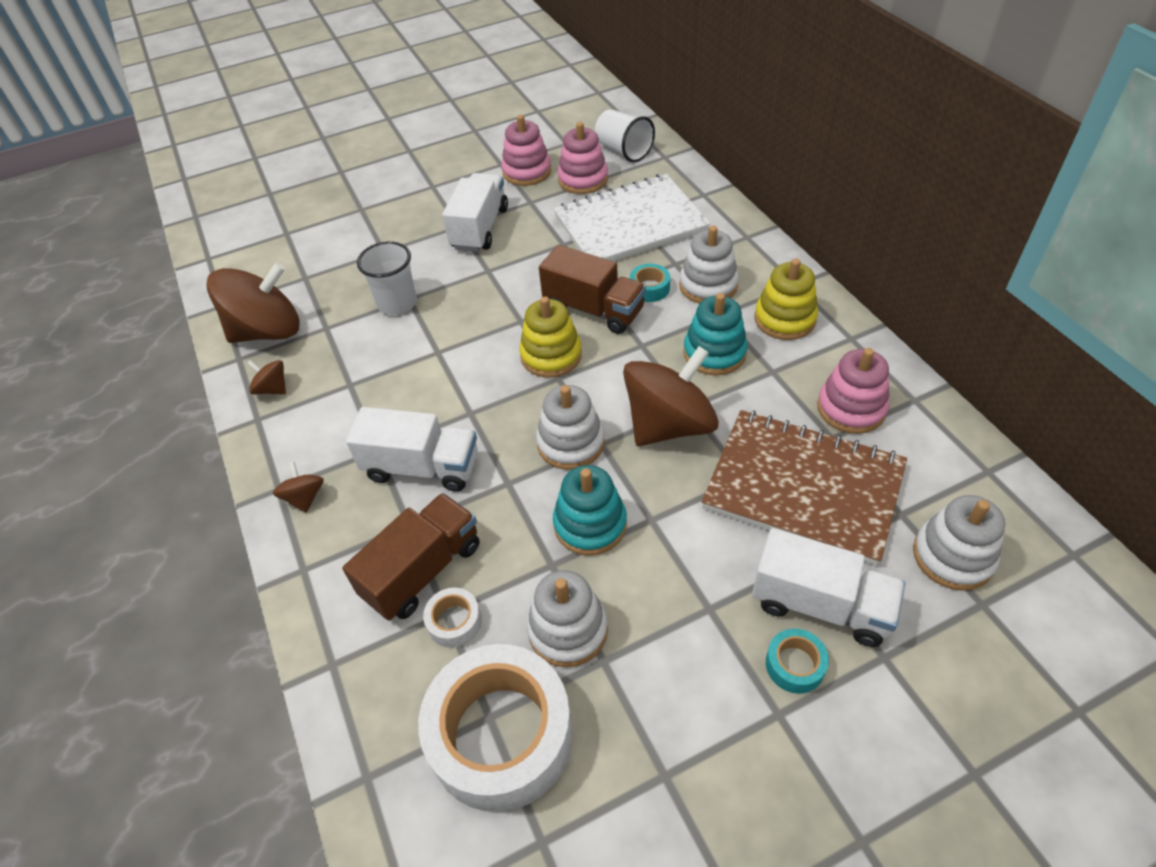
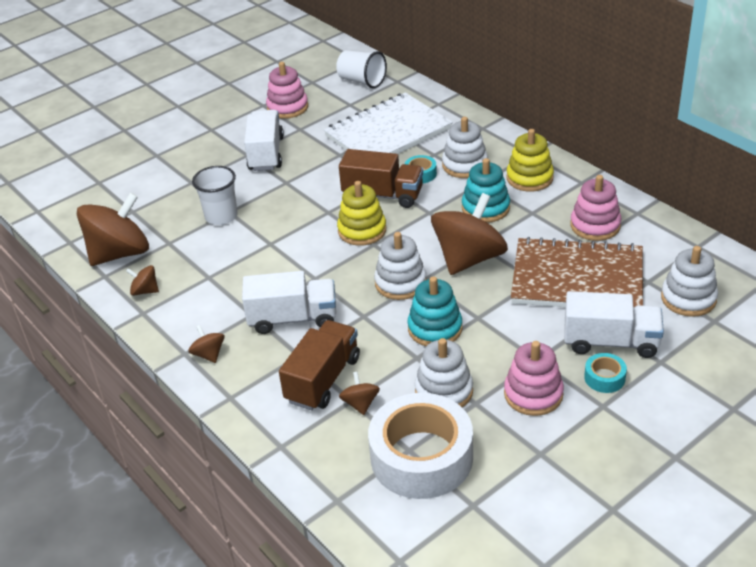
camera: 15 degrees left, 10 degrees down
white tape [423,588,482,648] -> brown spinning top [339,371,380,415]
pink stacking toy [557,122,608,194] -> pink stacking toy moved to [504,341,564,416]

